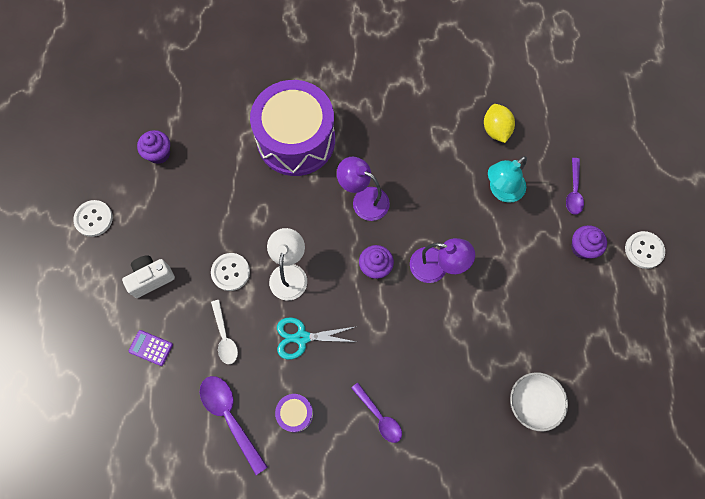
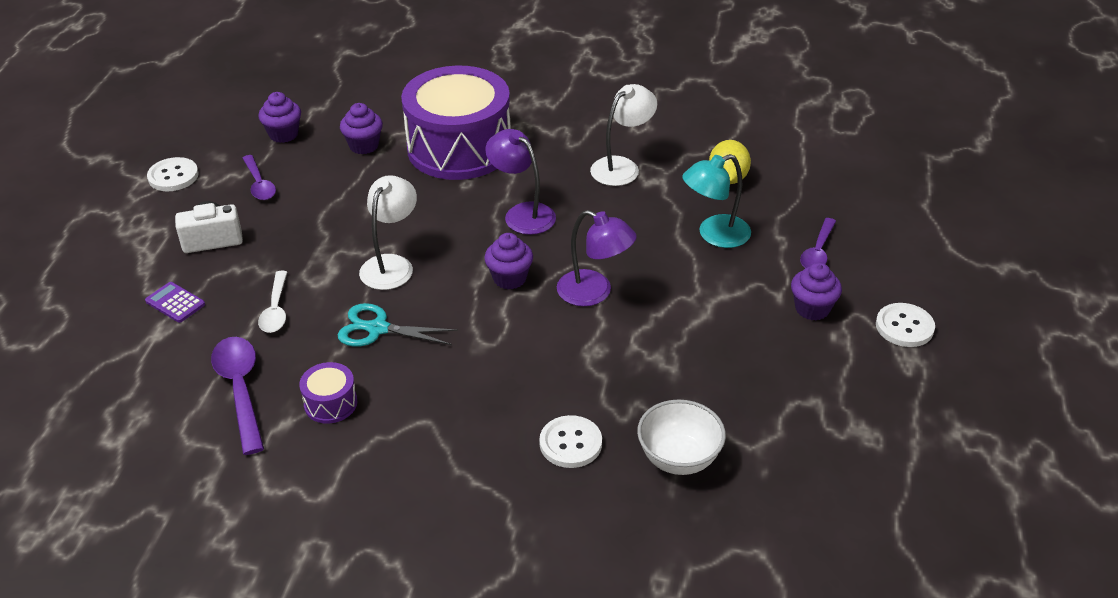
camera: 15 degrees right, 30 degrees down
white button [211,253,250,291] -> white button moved to [539,415,602,468]
purple spoon [351,383,402,443] -> purple spoon moved to [242,155,276,200]
none -> purple cupcake [340,103,383,154]
none -> white lamp [590,84,657,186]

